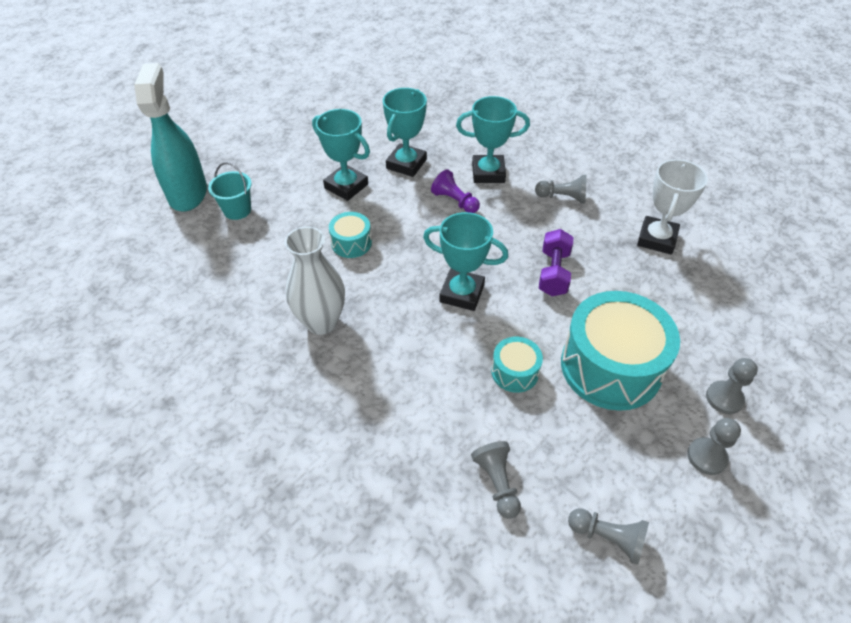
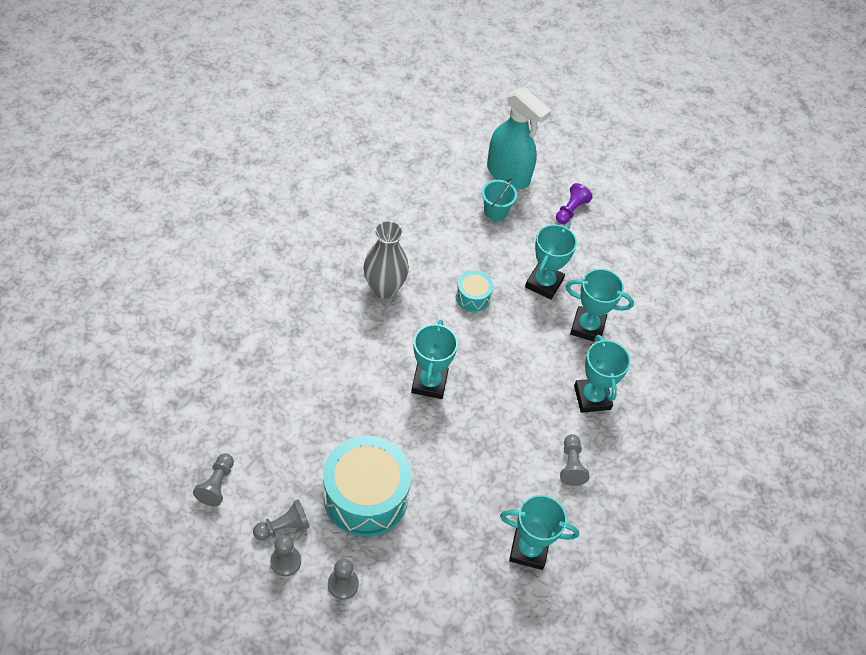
camera: 75 degrees right, 5 degrees up
turquoise spray bottle [134,63,207,211] -> turquoise spray bottle turned 60 degrees clockwise [487,87,551,189]
white vase [285,226,345,335] -> grey vase [364,220,409,299]
purple pawn [431,169,480,213] -> purple pawn moved to [556,183,593,224]
grey pawn [471,441,521,519] -> grey pawn moved to [253,499,310,541]
turquoise drum [491,337,543,393] -> none
purple dumbbell [539,229,574,296] -> none
white trophy [637,159,708,254] -> turquoise trophy [500,495,579,570]

